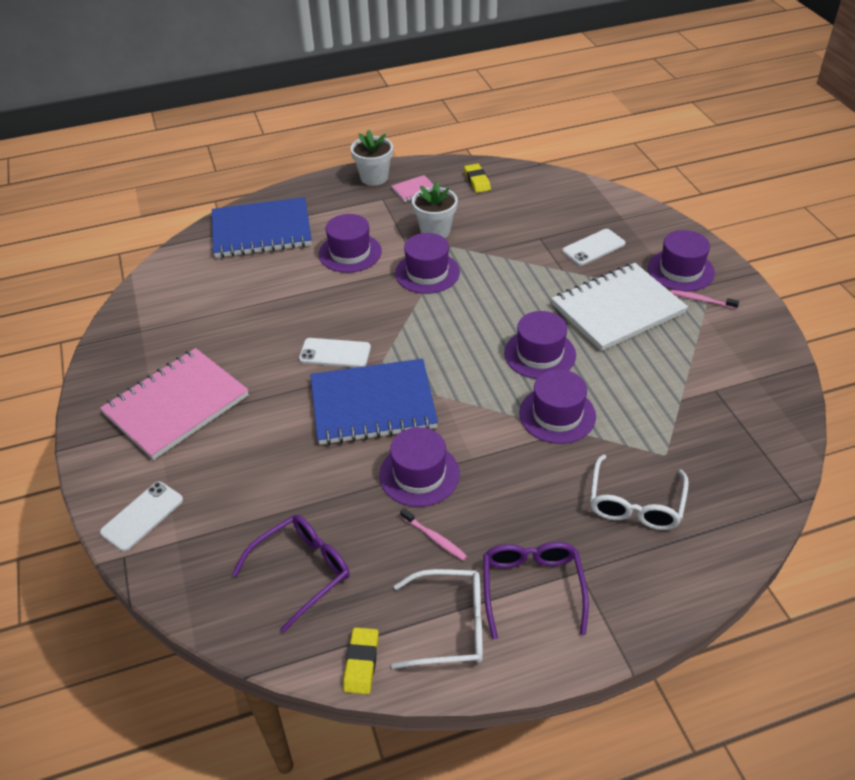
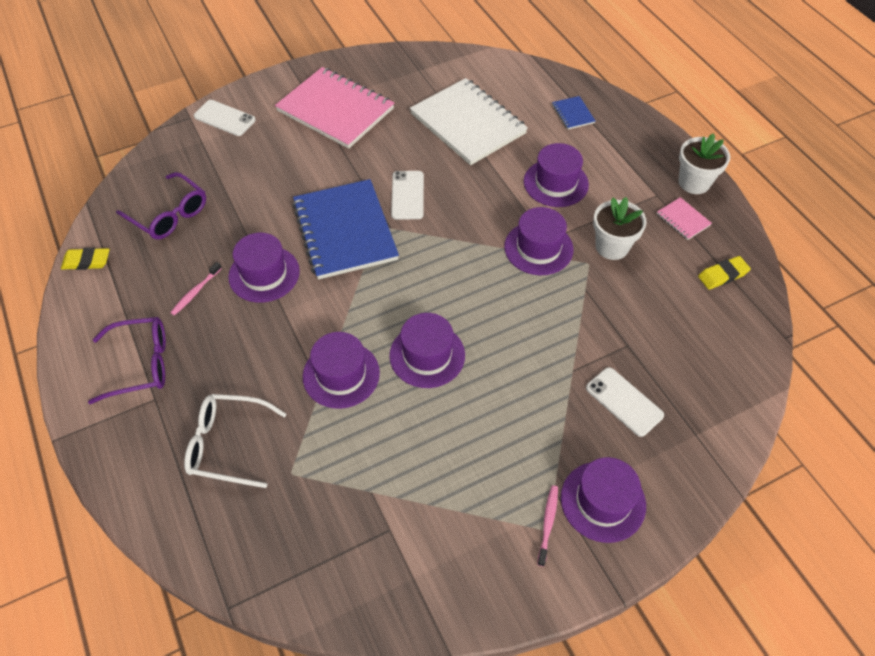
camera: 80 degrees right, 10 degrees up
blue notebook [212,197,312,258] -> blue notebook [552,96,595,130], size x0.41
white glasses [391,569,483,669] -> none
white notebook [551,263,688,351] -> white notebook moved to [410,78,528,165]

